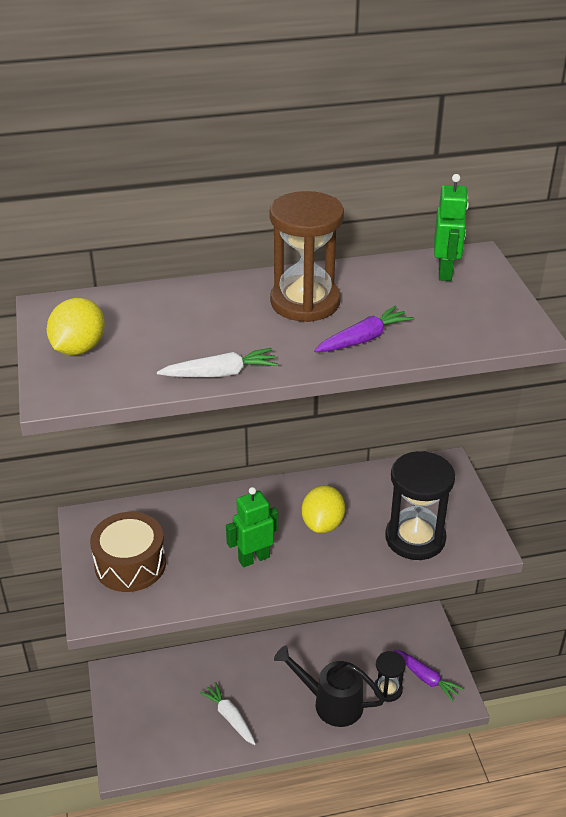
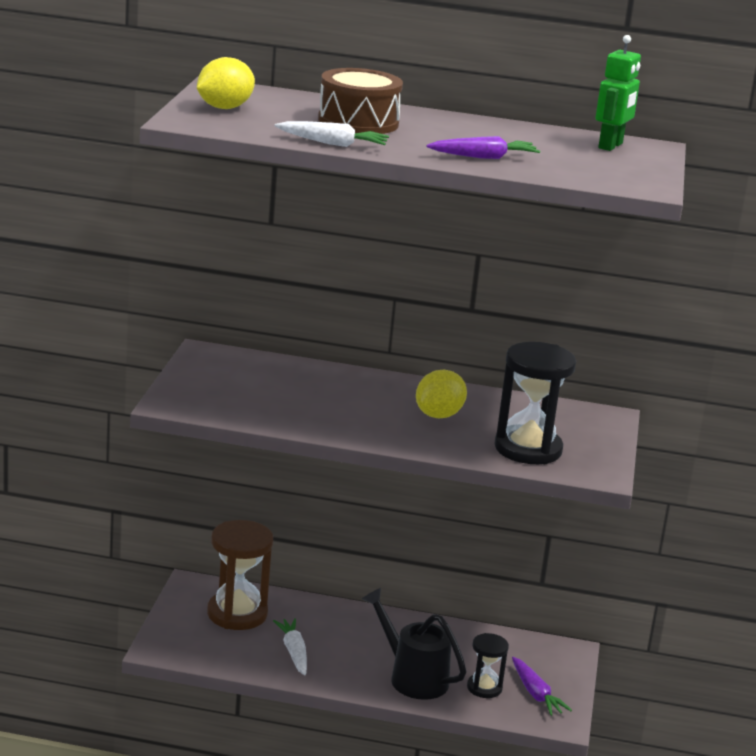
camera: 20 degrees right, 15 degrees down
brown drum [90,512,166,592] -> brown drum moved to [318,68,403,134]
green robot [226,487,278,567] -> none
brown hourglass [269,191,344,322] -> brown hourglass moved to [207,520,273,630]

